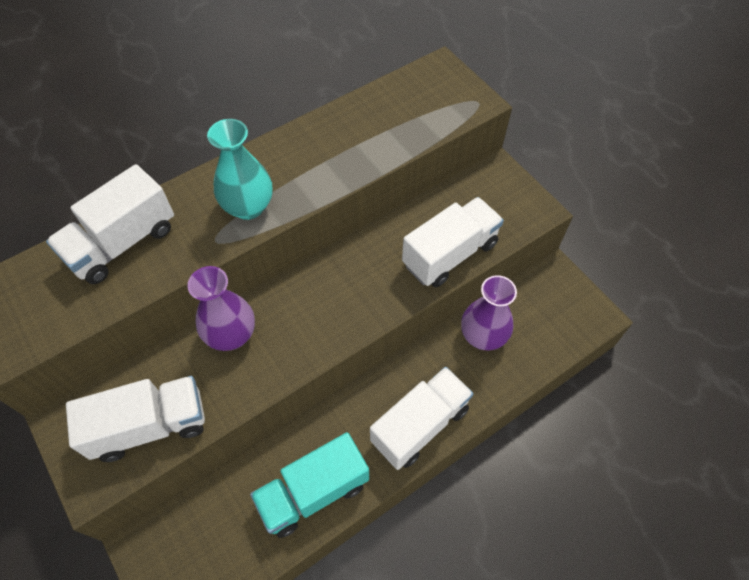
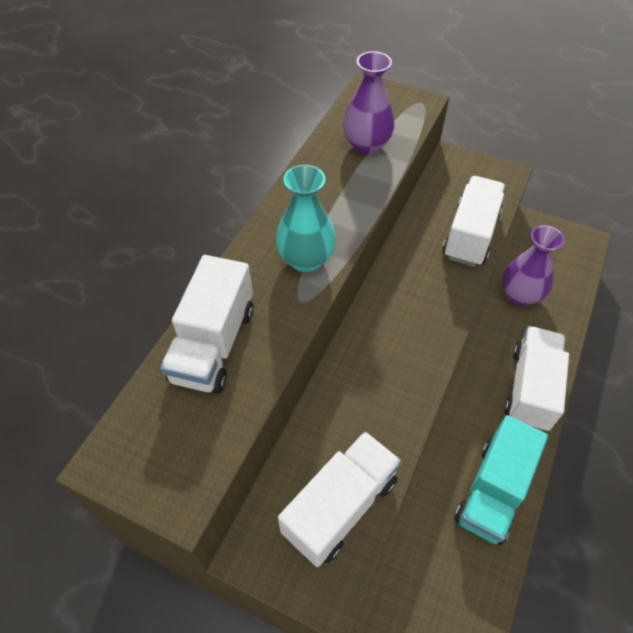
camera: 30 degrees left, 5 degrees down
purple vase [187,266,255,351] -> purple vase moved to [343,51,394,155]

